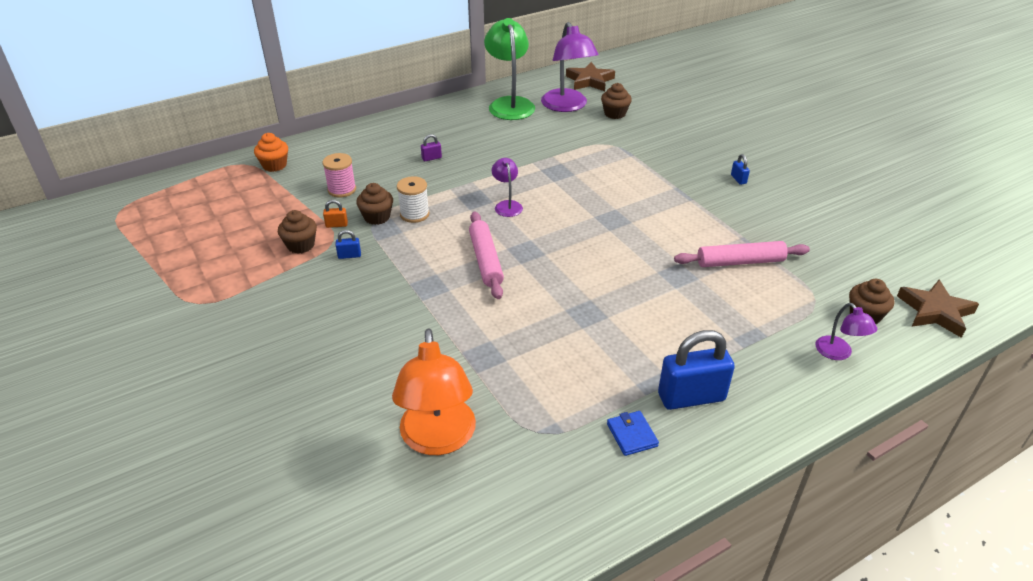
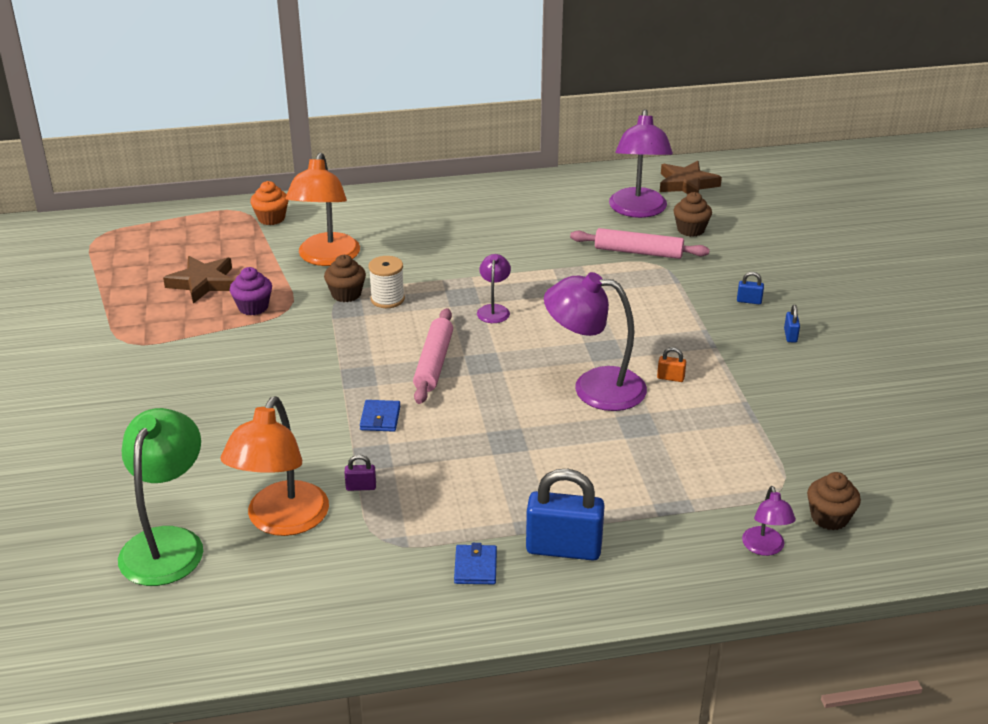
camera: 20 degrees right, 5 degrees down
brown cupcake [278,210,317,254] -> purple cupcake [230,267,272,315]
pink spool [322,153,356,198] -> orange lamp [286,153,360,266]
orange padlock [323,200,348,228] -> orange padlock moved to [657,347,686,382]
blue padlock [335,230,361,259] -> blue padlock moved to [737,272,764,304]
purple padlock [421,134,442,161] -> purple padlock moved to [345,455,376,491]
green lamp [484,18,535,120] -> green lamp moved to [118,408,203,586]
pink rolling pin [674,241,810,267] -> pink rolling pin moved to [570,228,710,259]
brown star [897,280,979,338] -> brown star moved to [163,256,234,304]
none -> blue wallet [360,400,400,432]
none -> purple lamp [544,272,647,411]

